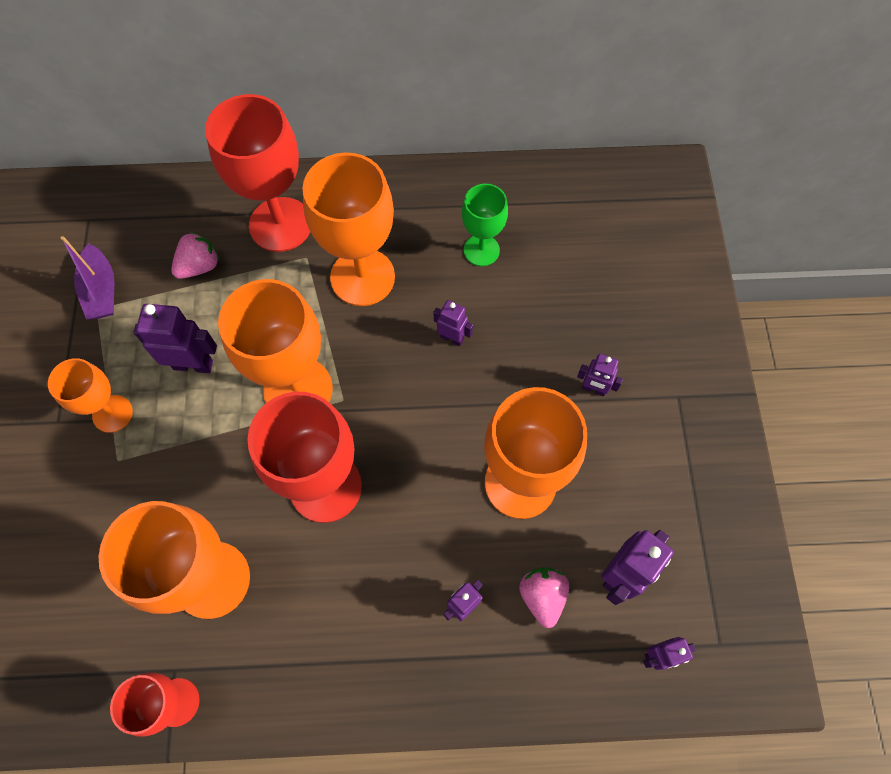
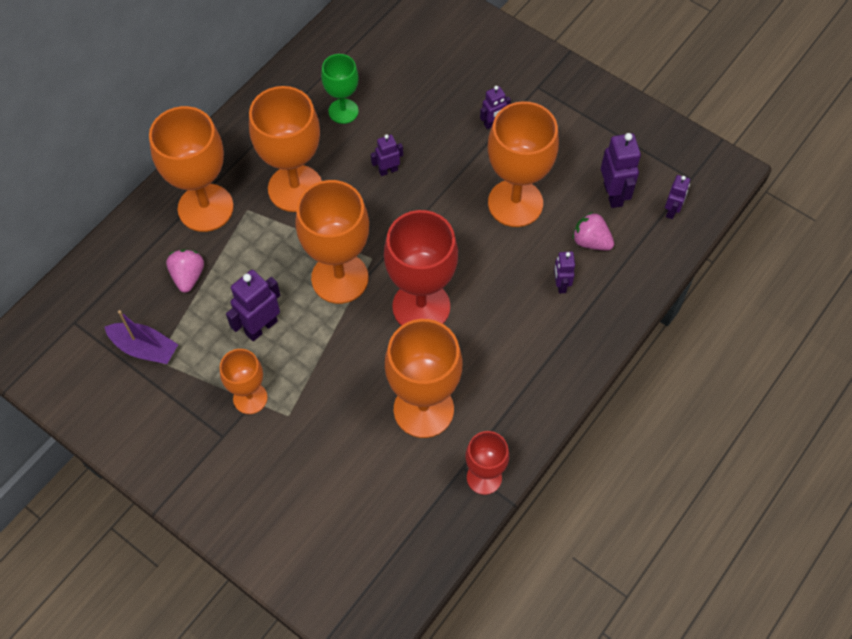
camera: 50 degrees left, 5 degrees down
red goblet [205,94,310,252] -> orange goblet [149,106,234,232]

